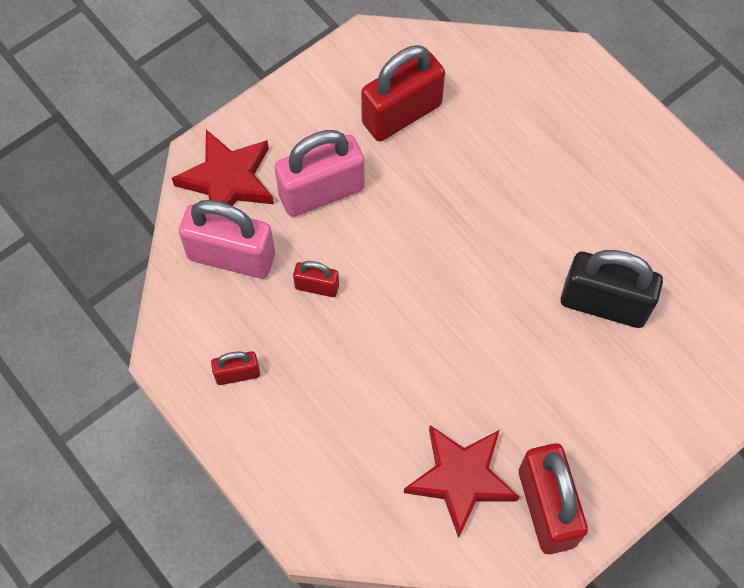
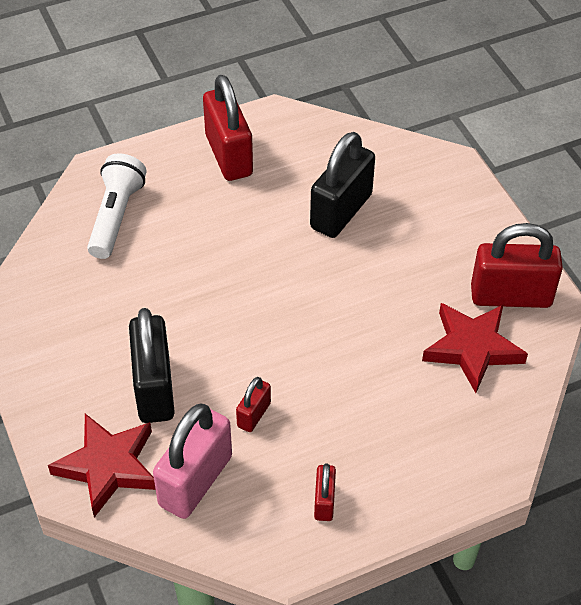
camera: 75 degrees left, 15 degrees down
pink padlock [274,130,365,217] -> black padlock [129,308,175,423]
red padlock [361,45,445,141] -> red padlock moved to [203,75,253,181]
none -> white flashlight [87,153,146,259]

